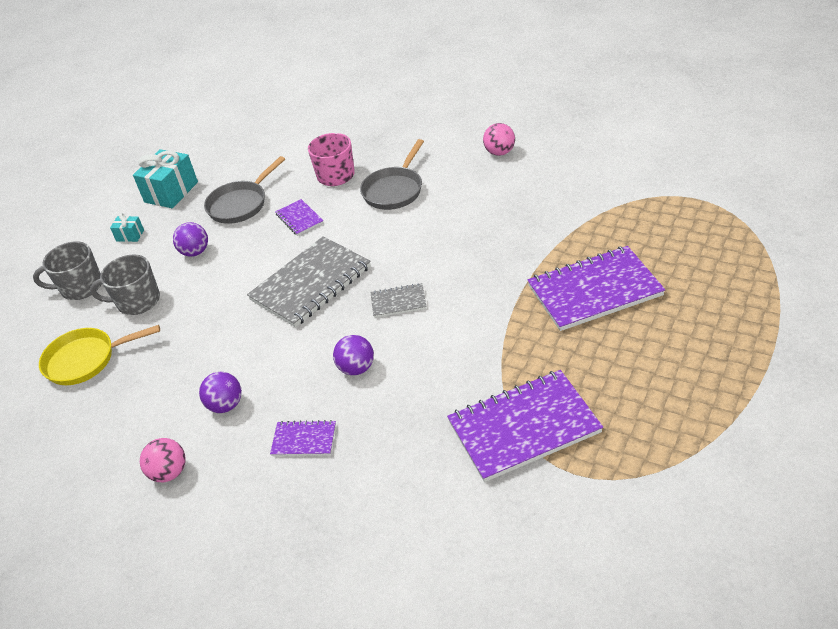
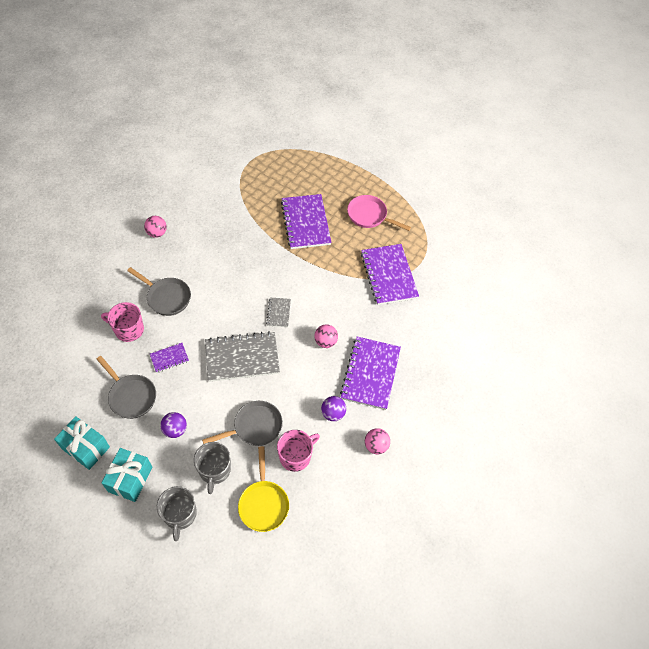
camera: 90 degrees left, 15 degrees up
turquoise gift [110,213,144,242] -> turquoise gift [102,448,152,502], size x2.03
grey notebook [247,236,371,327] -> grey notebook turned 60 degrees counterclockwise [205,331,280,382]
purple notebook [270,420,336,456] -> purple notebook [340,336,401,410], size x2.09
purple ball [333,335,374,376] -> pink ball [314,324,338,348]
none -> grey pan [202,401,283,446]
none -> pink mug [277,430,320,472]
none -> pink pan [347,195,411,231]

